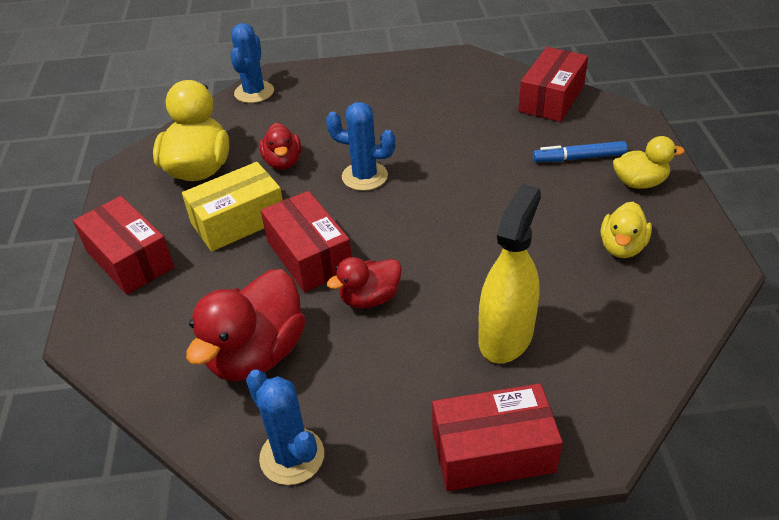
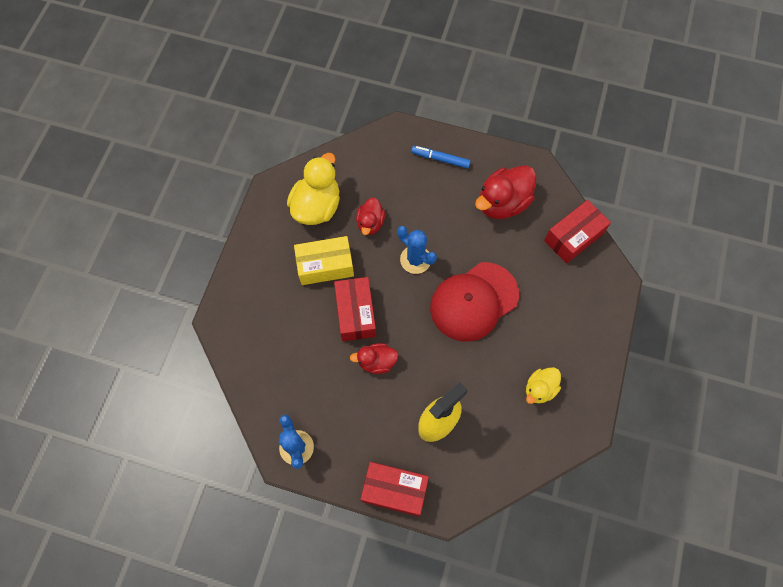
camera: 20 degrees right, 25 degrees up
red box [73,196,174,295] -> none
red duck [186,269,306,381] -> red duck moved to [475,165,536,219]
blue cactus [230,23,274,103] -> none
blue marker [533,141,627,162] -> blue marker moved to [411,146,471,168]
yellow duck [613,136,685,189] -> none
none -> red cap [430,262,519,342]

